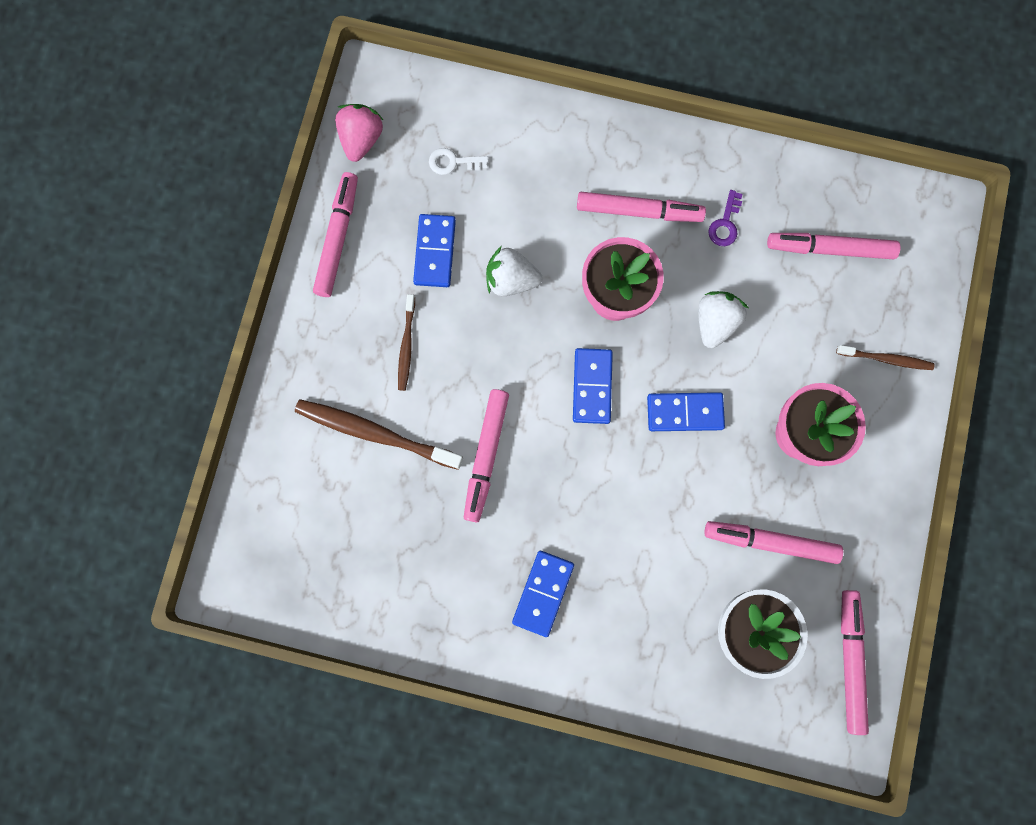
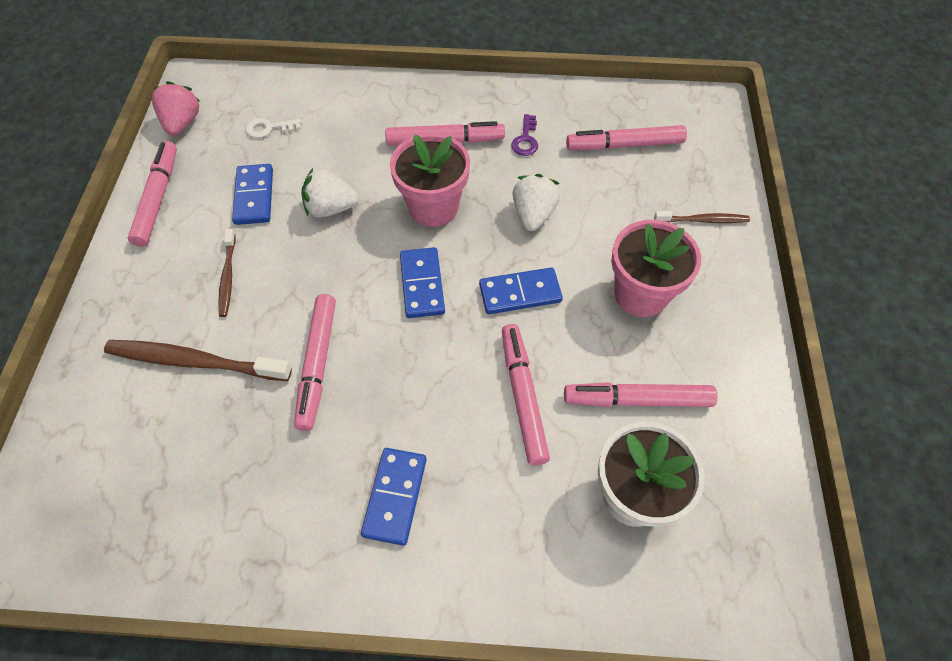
camera: 10 degrees left, 20 degrees down
pink marker [841,590,869,735] -> pink marker moved to [502,324,550,466]

